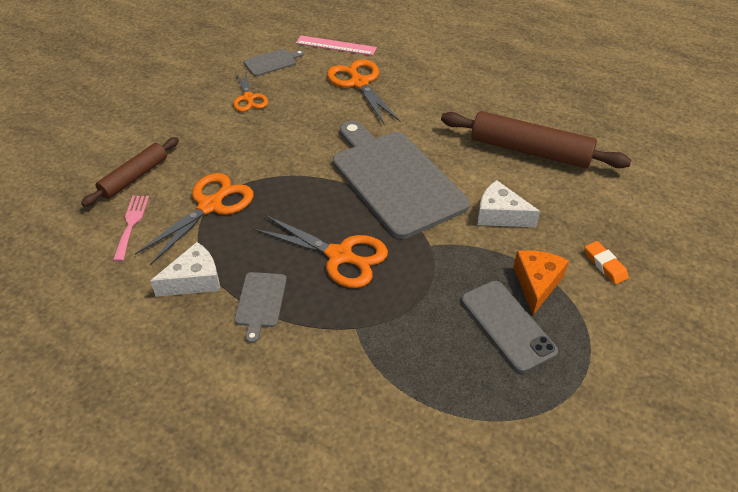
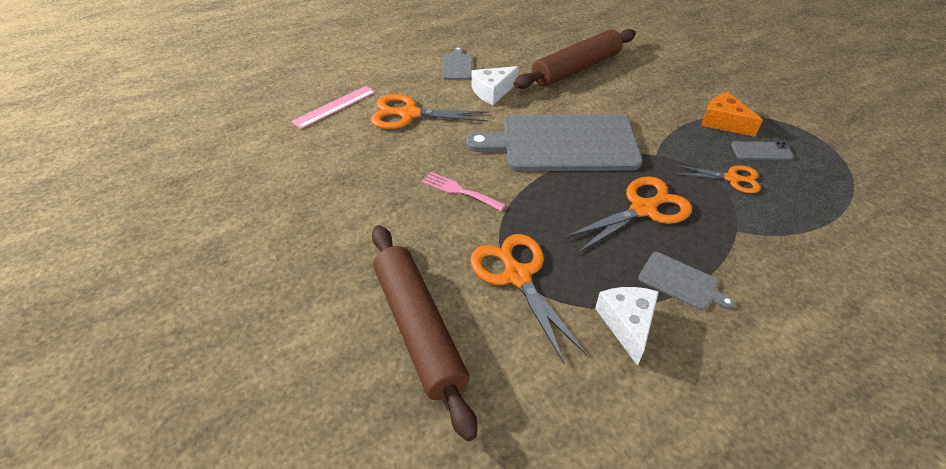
camera: 60 degrees left, 0 degrees up
brown rolling pin [81,137,179,207] -> brown rolling pin [372,225,477,441], size x1.62
pink fork [113,196,149,262] -> pink fork moved to [422,172,506,211]
orange scissors [233,70,268,112] -> orange scissors moved to [675,165,761,193]
grey cutting board [244,49,304,76] -> grey cutting board moved to [441,47,472,80]
grey phone [461,281,558,373] -> grey phone [731,141,794,160], size x0.64
white cheese [477,180,540,227] -> white cheese moved to [472,66,519,105]
orange eraser [585,241,629,284] -> none

